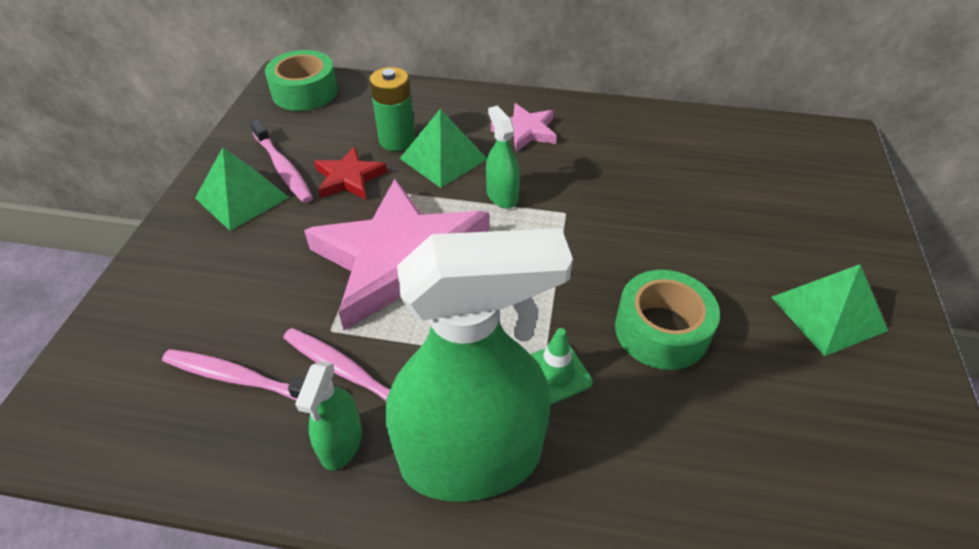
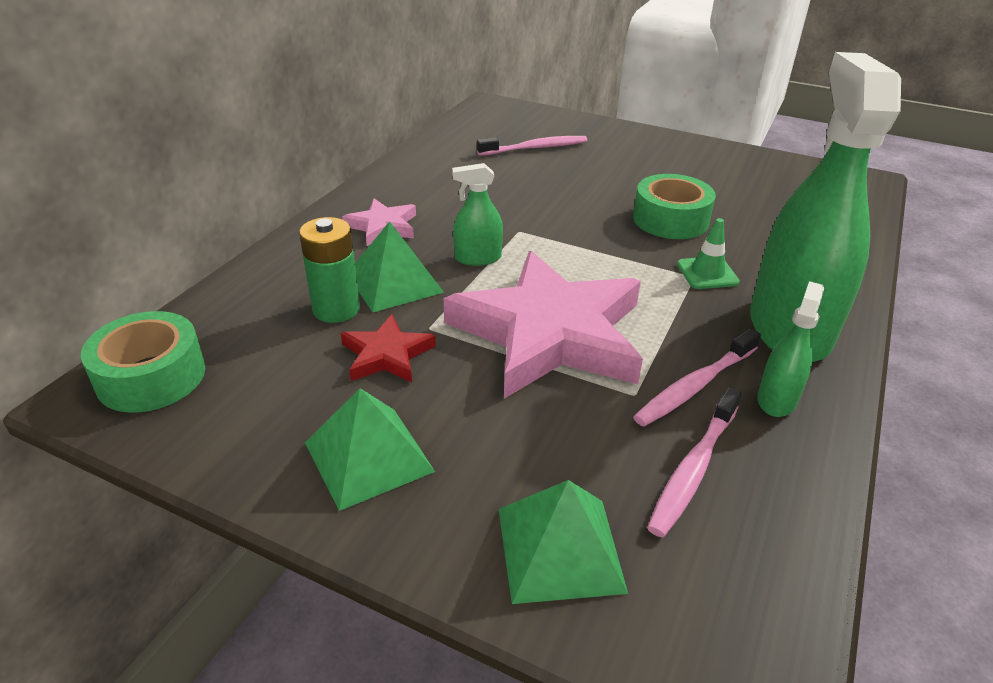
camera: 75 degrees left, 10 degrees down
pink toothbrush [250,119,313,203] -> pink toothbrush moved to [477,136,587,156]
green spray bottle [295,361,362,470] -> green spray bottle turned 90 degrees counterclockwise [757,281,824,417]
green pyramid [771,264,888,356] -> green pyramid moved to [499,480,628,604]

